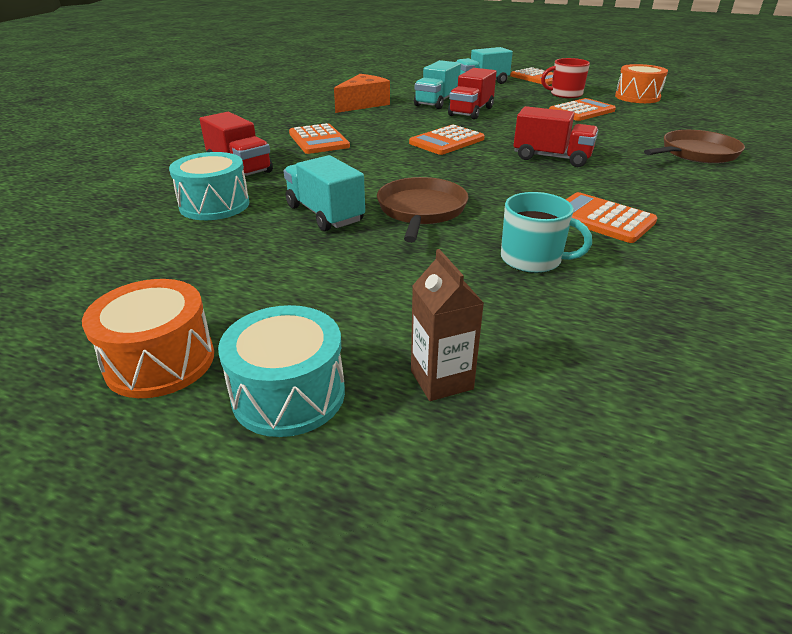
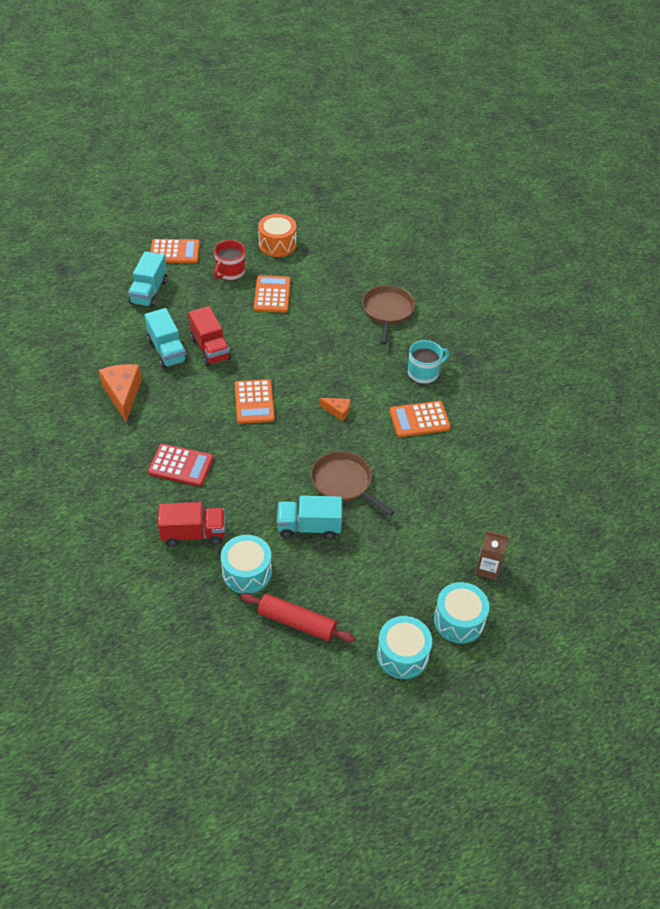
camera: 55 degrees left, 15 degrees up
orange drum [82,279,214,398] -> turquoise drum [377,616,432,679]
orange calculator [289,123,350,154] -> red calculator [148,444,214,486]
turquoise mug [501,192,592,273] -> turquoise mug moved to [408,340,449,384]
red truck [513,106,598,167] -> none
none -> red rolling pin [241,593,355,642]
none -> orange cheese [320,398,350,421]

